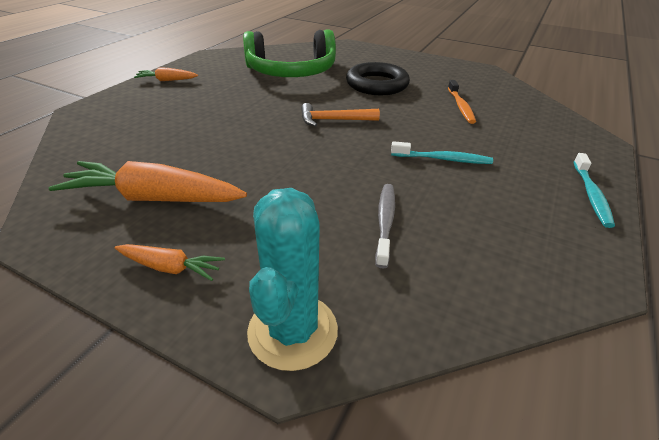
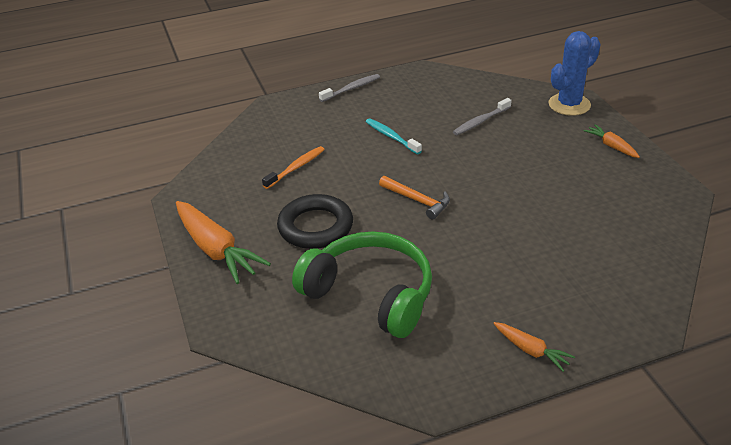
camera: 135 degrees left, 0 degrees up
orange carrot [49,161,247,202] -> orange carrot moved to [176,201,271,284]
turquoise cactus [247,188,338,371] -> blue cactus [548,31,600,116]
turquoise toothbrush [574,153,615,228] -> grey toothbrush [319,74,380,102]

